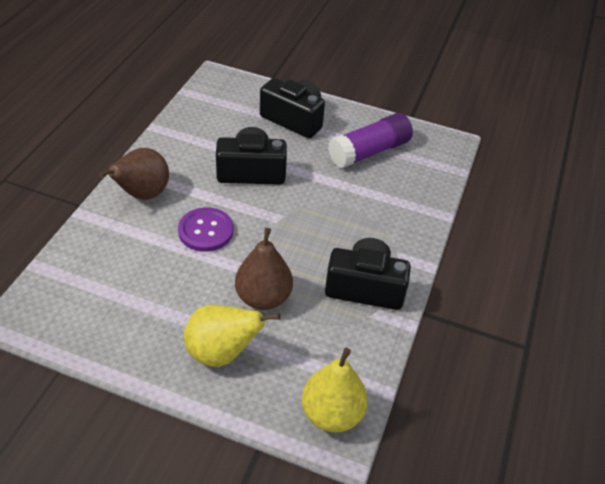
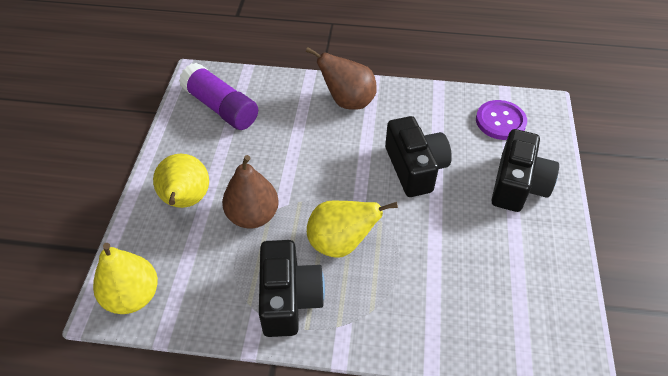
camera: 80 degrees right, 5 degrees up
purple button [178,207,233,252] -> purple button moved to [476,100,527,140]
purple glue stick [328,113,413,169] -> purple glue stick moved to [179,63,258,130]
none -> yellow pear [307,201,398,257]

